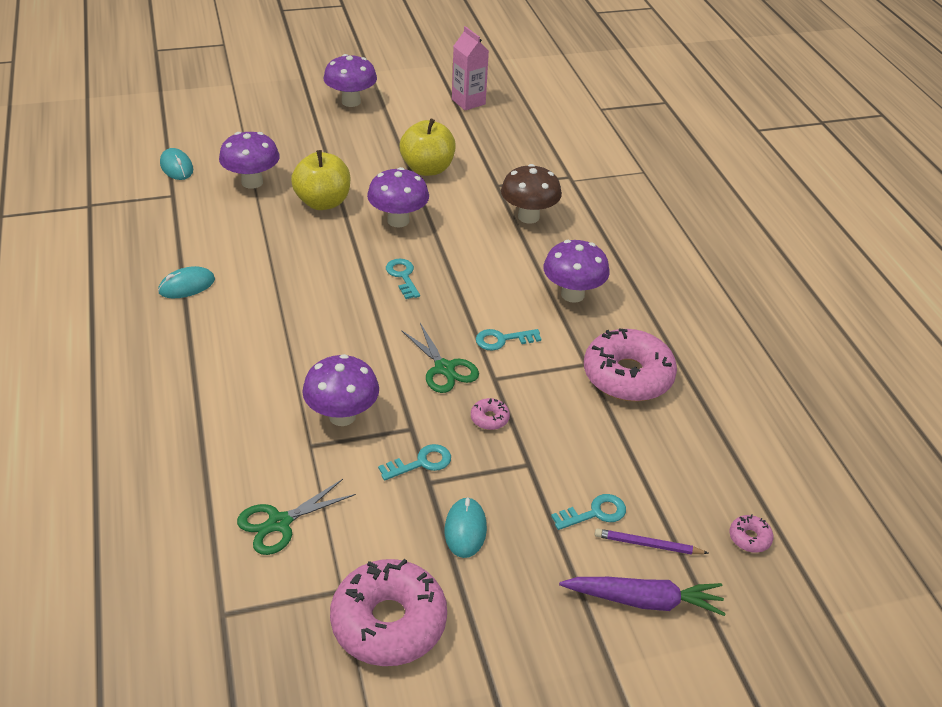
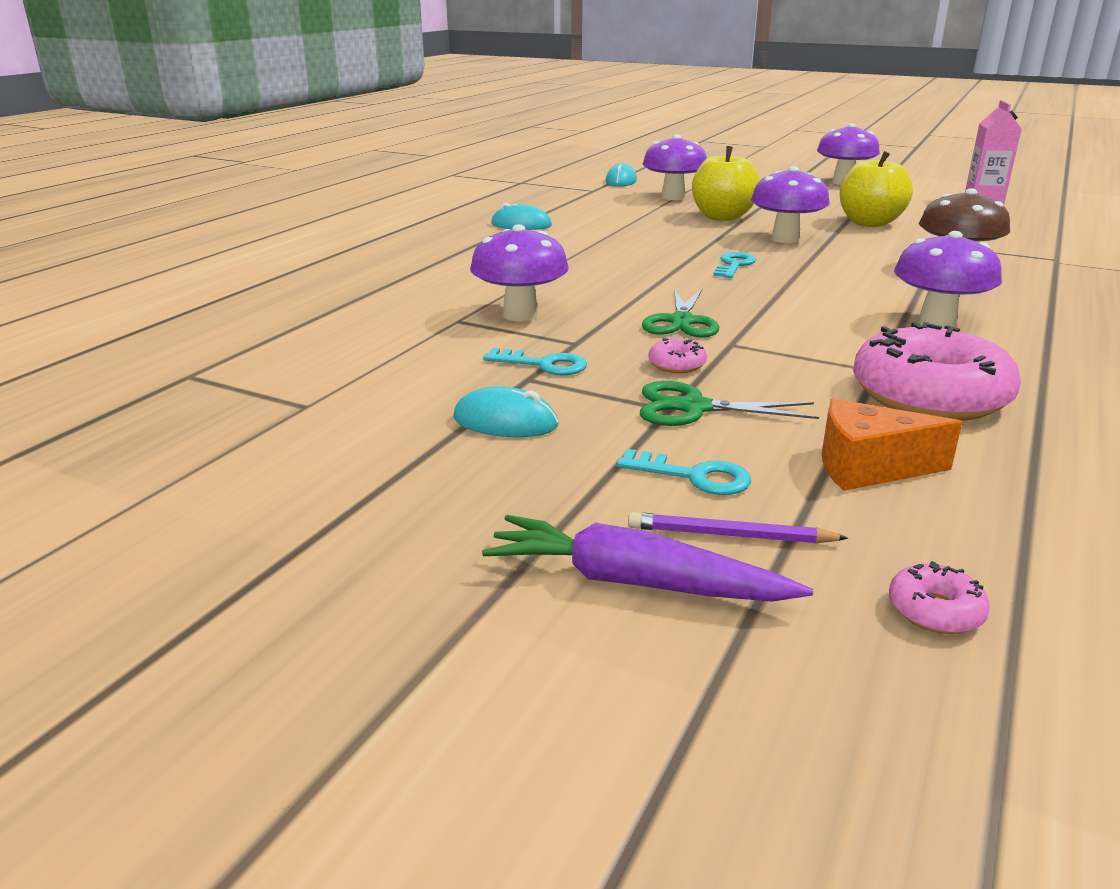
camera: 45 degrees right, 15 degrees down
green scissors [237,479,356,555] -> green scissors moved to [640,381,819,426]
pink donut [330,559,447,666] -> none
turquoise mouse [445,497,487,558] -> turquoise mouse turned 60 degrees clockwise [453,386,558,437]
turquoise key [476,329,541,351] -> none
purple carrot [559,577,726,616] -> purple carrot turned 150 degrees clockwise [482,515,813,602]
purple pencil [594,528,709,555] -> purple pencil turned 45 degrees counterclockwise [628,512,849,543]
none -> orange cheese [822,399,962,491]

